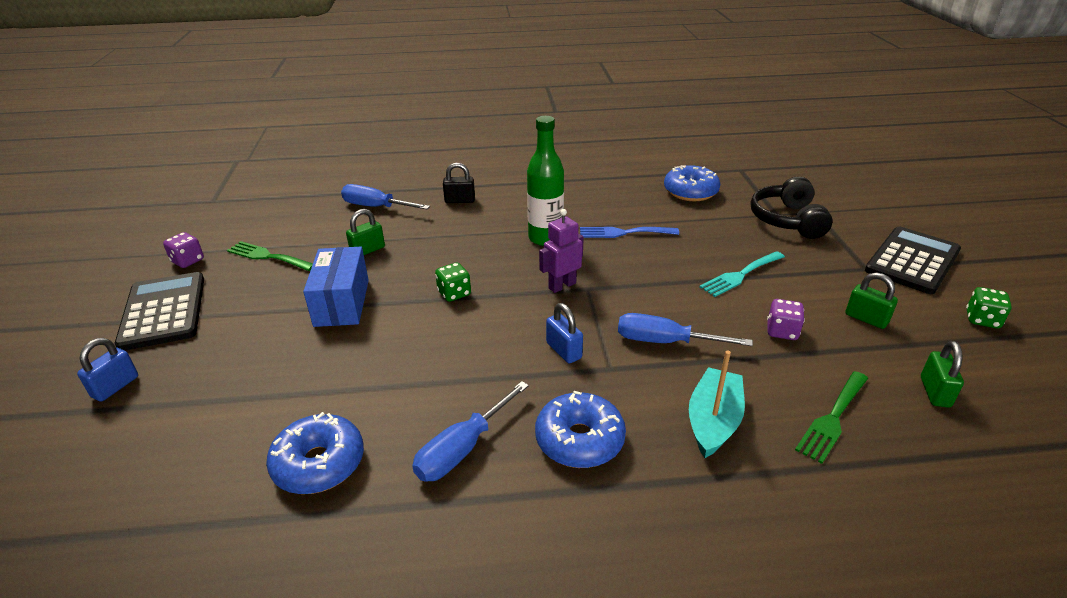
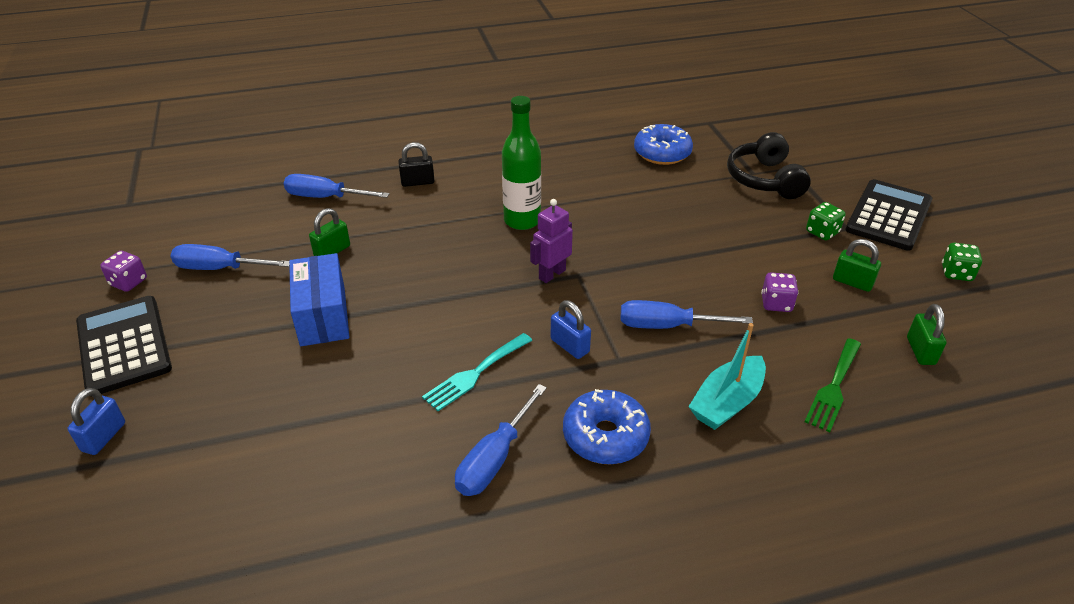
camera: 10 degrees left, 5 degrees up
green fork [227,241,313,271] -> blue screwdriver [171,244,289,270]
blue donut [266,412,364,494] -> none
green dice [435,263,471,302] -> green dice moved to [806,202,846,240]
blue fork [580,227,679,238] -> none
turquoise boat [689,350,745,458] -> turquoise boat turned 150 degrees counterclockwise [688,323,766,430]
turquoise fork [699,251,785,297] -> turquoise fork moved to [422,333,532,411]

